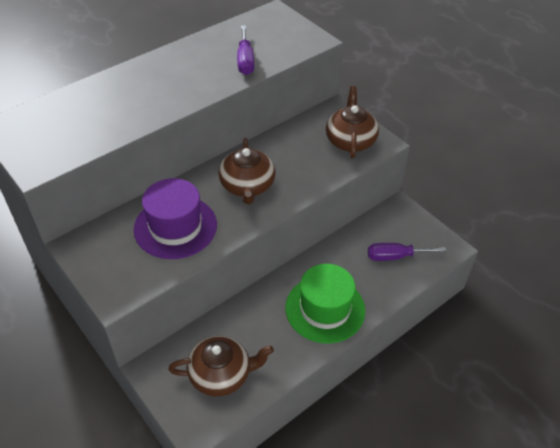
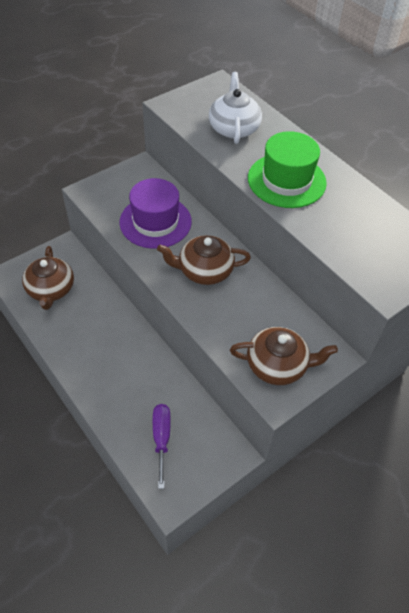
camera: 90 degrees right, 5 degrees up
purple screwdriver [237,25,254,75] -> none
green hat [285,264,365,343] -> green hat moved to [248,131,327,208]
none -> white teapot [209,72,262,144]

